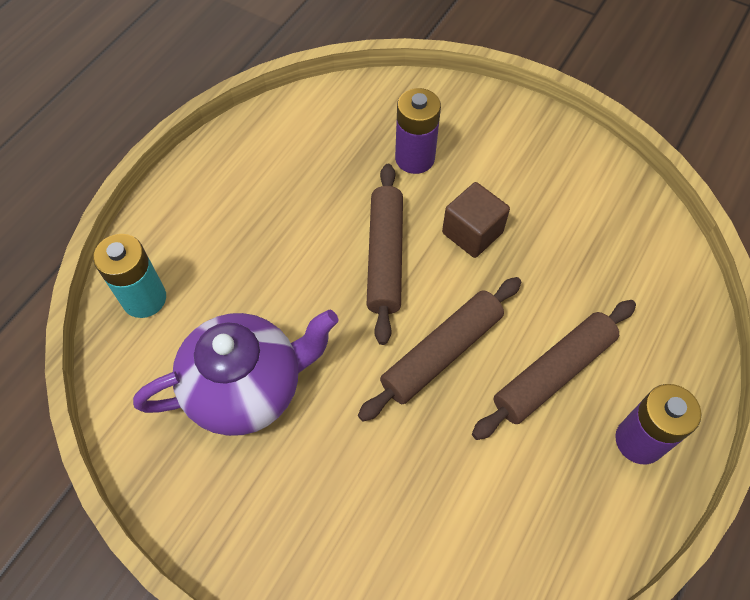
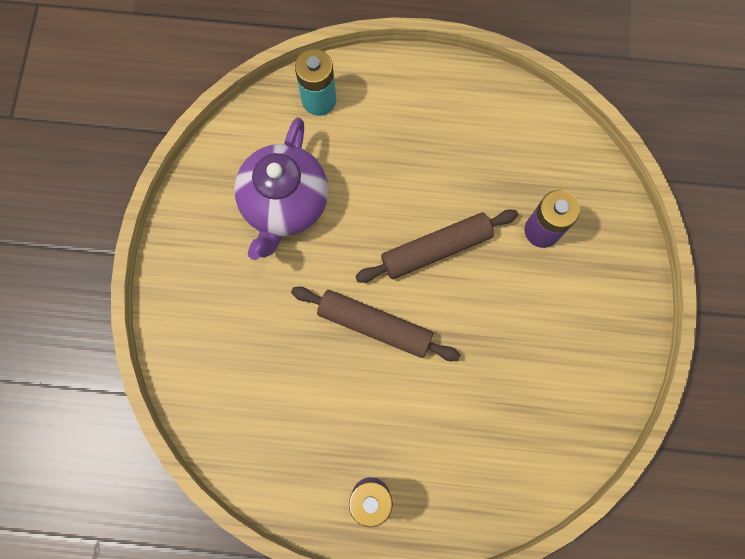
camera: 65 degrees right, 15 degrees up
purple teapot [133,309,339,436] -> purple teapot turned 60 degrees clockwise [234,117,328,260]
brown cube [442,182,510,258] -> none
brown rolling pin [472,300,636,440] -> none

